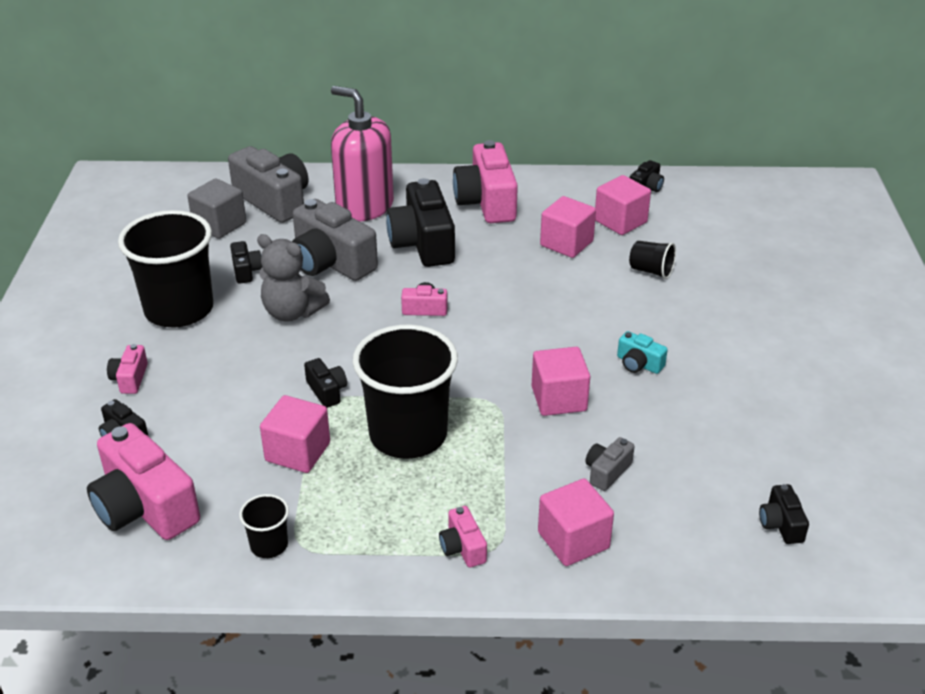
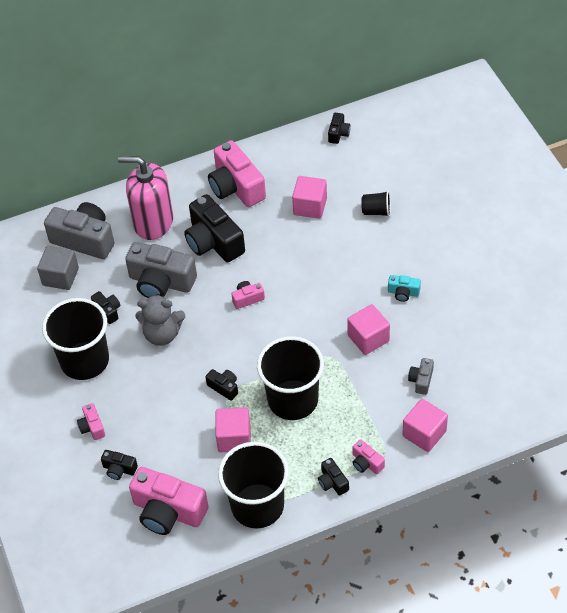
camera: 20 degrees left, 15 degrees up
black cup [239,494,289,558] -> black cup [218,442,289,529], size x2.29
pink cube [595,175,651,235] -> none
black camera [759,484,809,544] -> black camera moved to [318,458,349,496]

